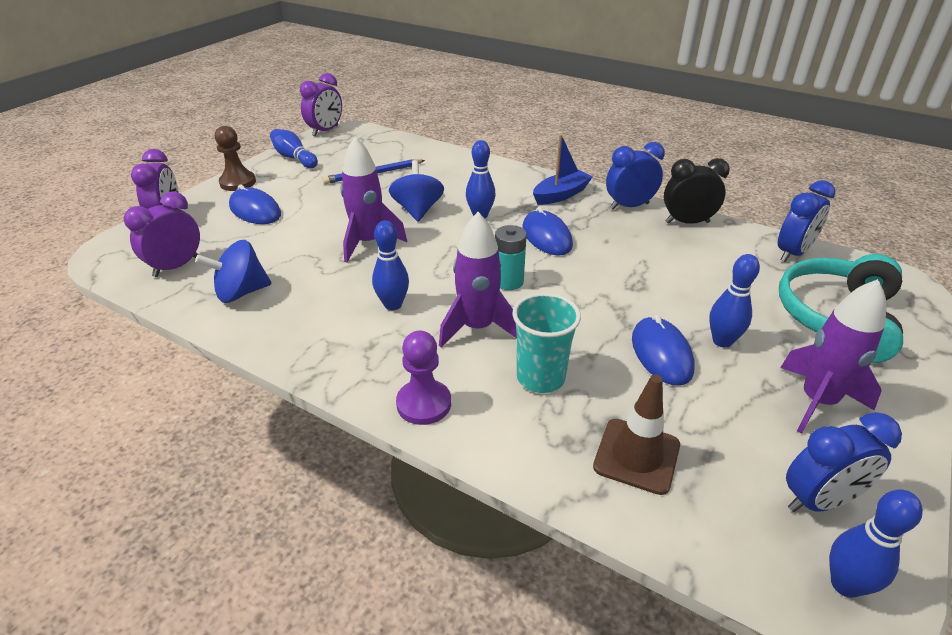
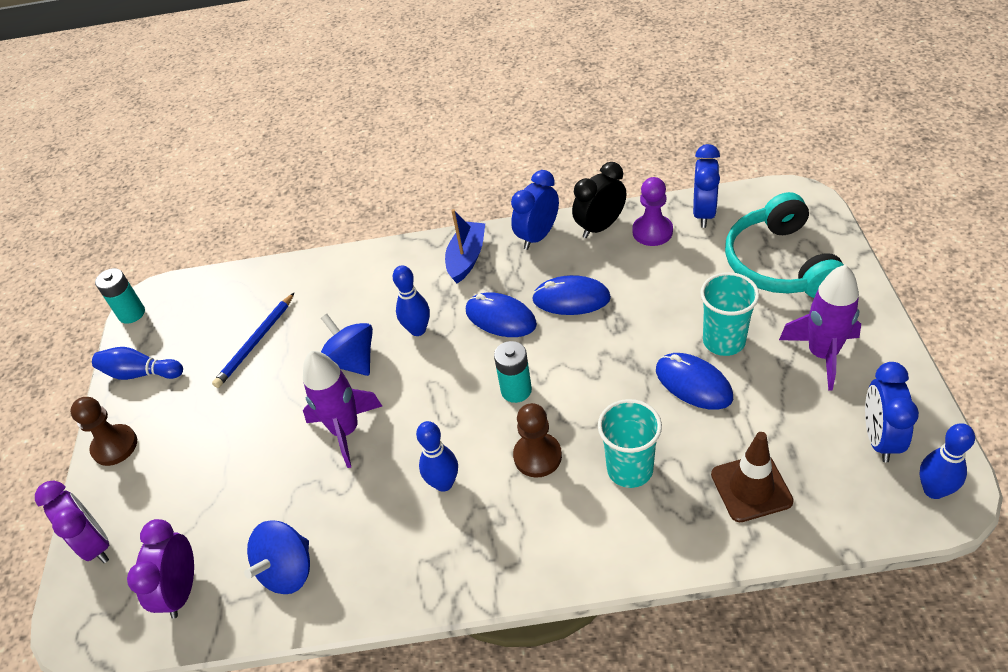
camera: 30 degrees left, 10 degrees up
blue mouse [229,184,281,224] -> blue mouse moved to [532,275,611,315]
purple clock [300,73,342,137] -> turquoise battery [95,268,145,324]
purple pawn [396,331,451,425] -> purple pawn moved to [632,177,673,246]
purple rocket [439,212,517,347] -> brown pawn [513,403,562,478]
blue bowling pin [709,254,760,348] -> turquoise cup [700,272,759,356]
blue clock [786,412,902,512] -> blue clock turned 150 degrees clockwise [865,362,919,462]

